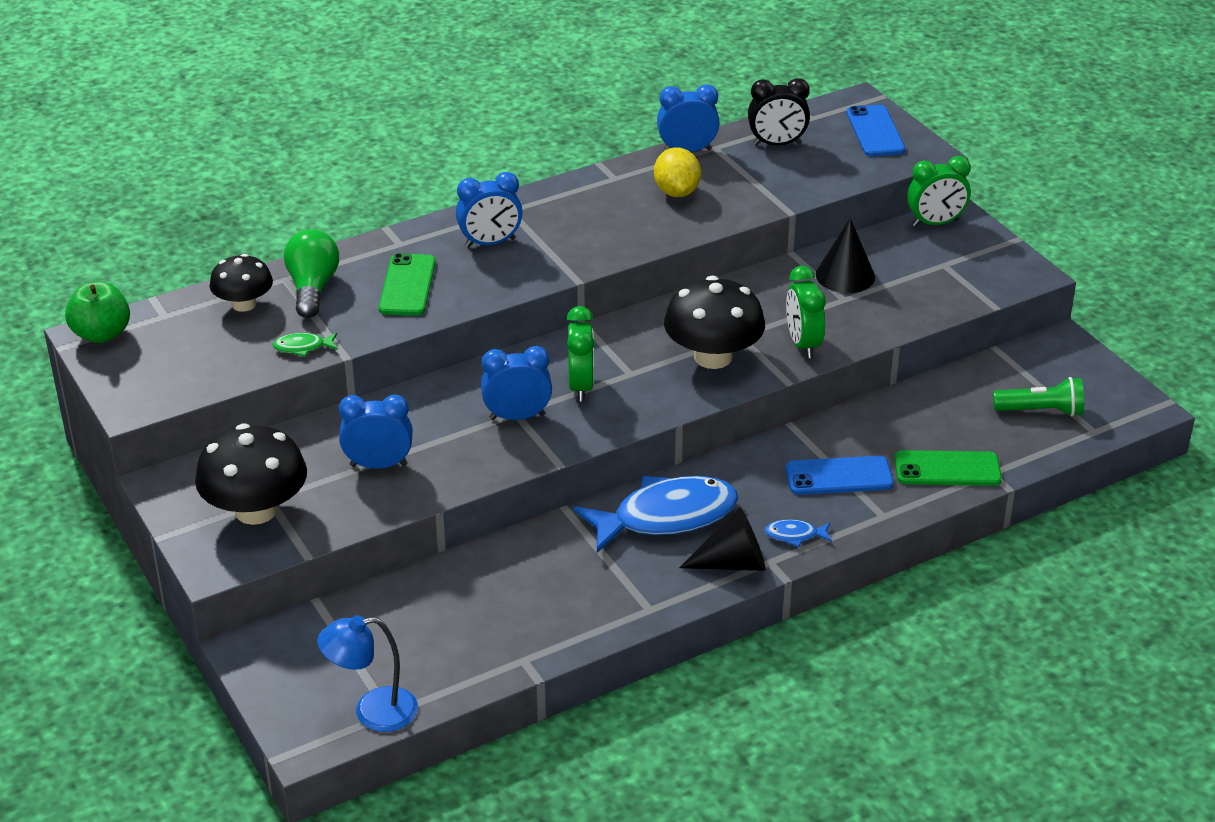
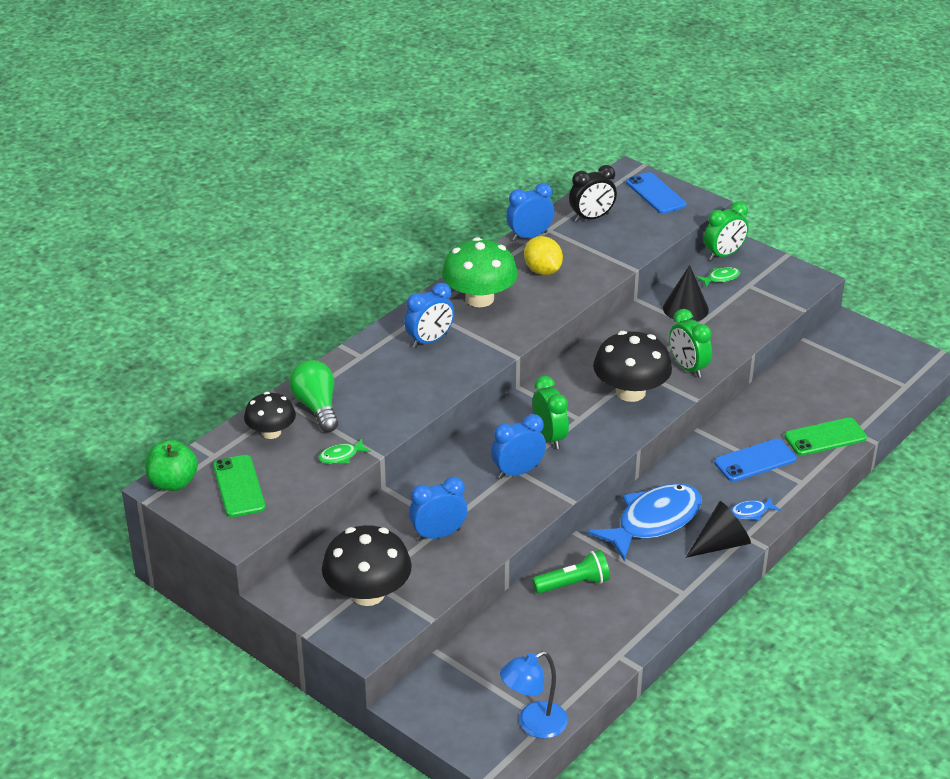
camera: 20 degrees left, 0 degrees up
green phone [378,253,436,316] -> green phone moved to [213,455,266,517]
green flashlight [993,377,1084,416] -> green flashlight moved to [532,550,610,594]
none -> green mushroom [442,237,518,307]
none -> green fish [696,267,740,287]

